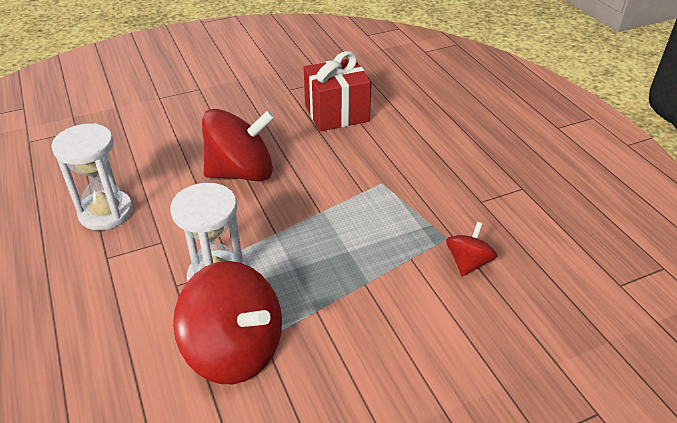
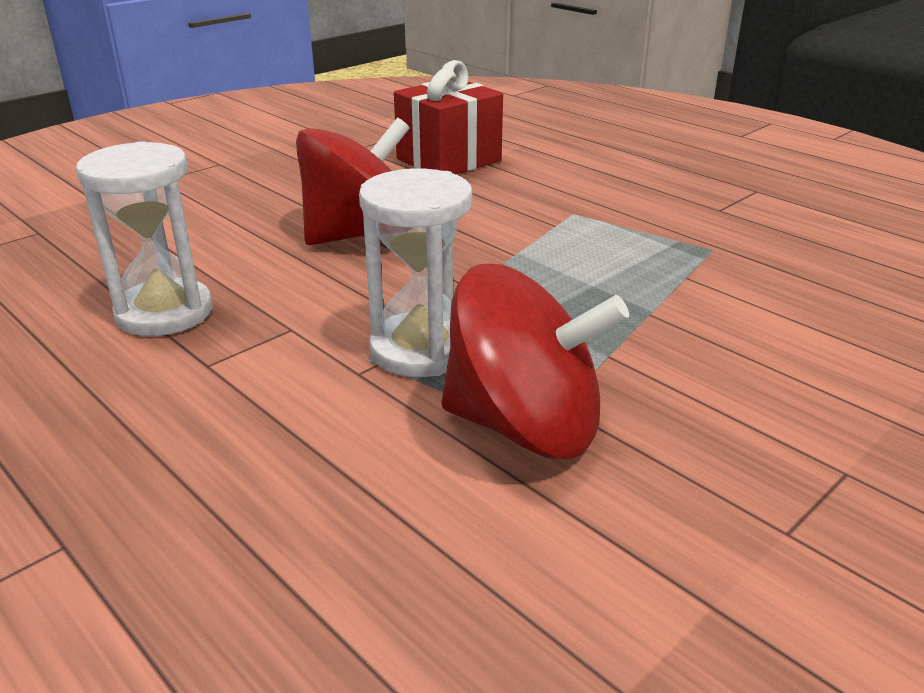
camera: 20 degrees left, 10 degrees down
red spinning top [446,222,497,276] -> none

